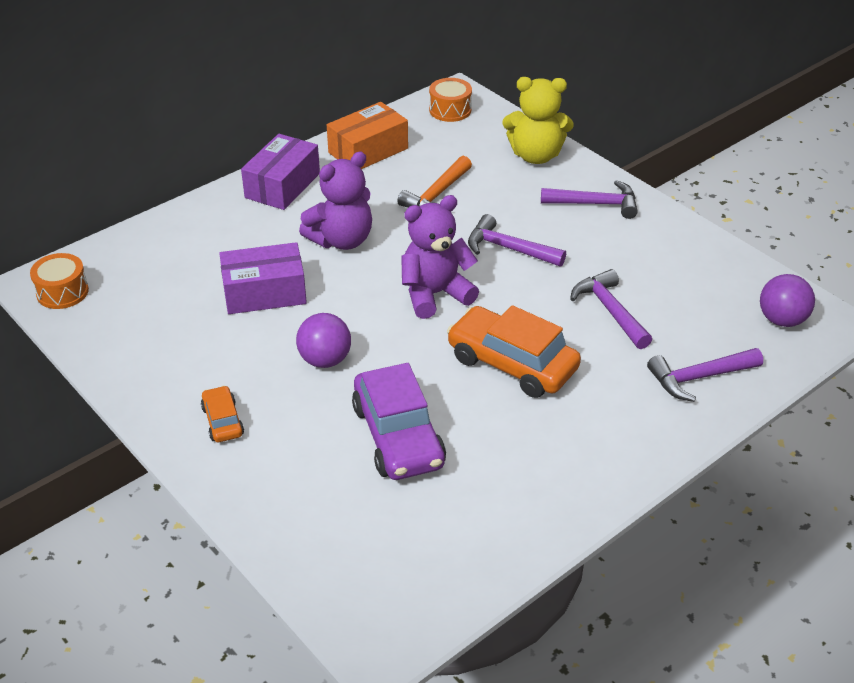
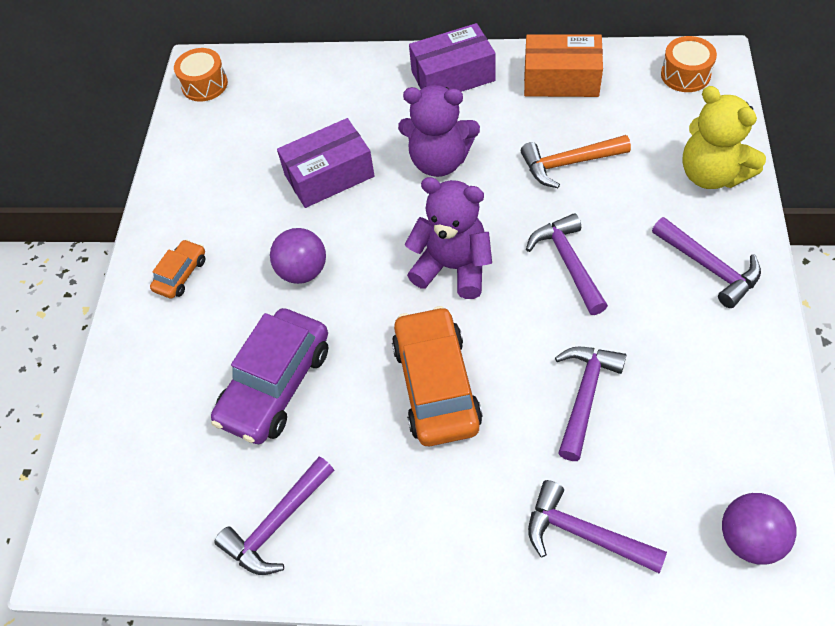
camera: 50 degrees right, 15 degrees up
purple box [219,242,307,314] -> purple box turned 60 degrees counterclockwise [277,118,375,208]
none -> purple hammer [214,456,334,575]

